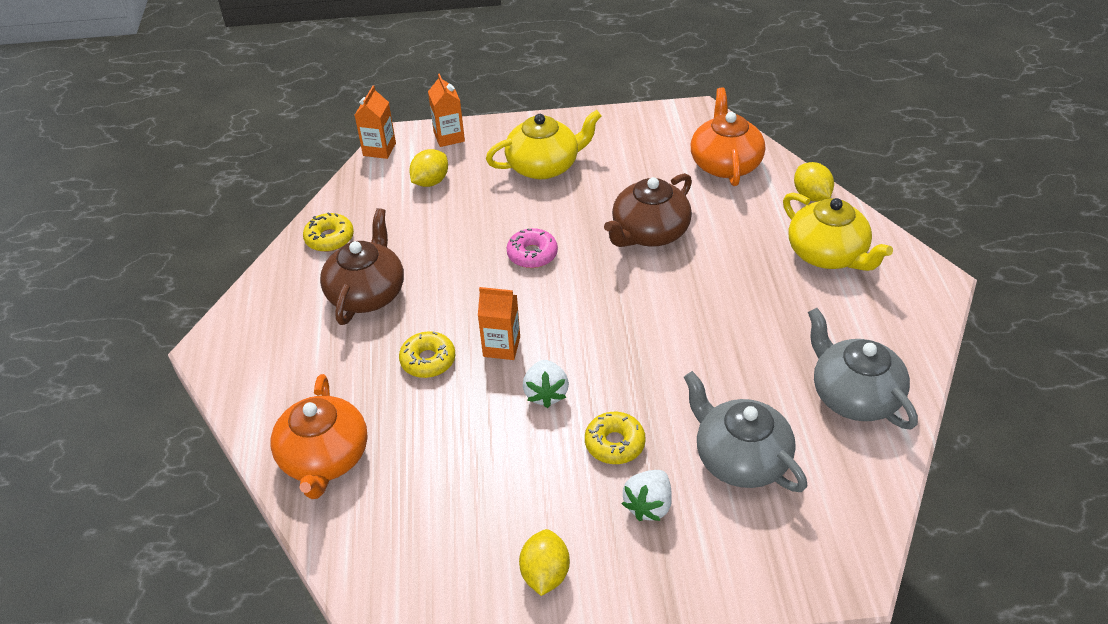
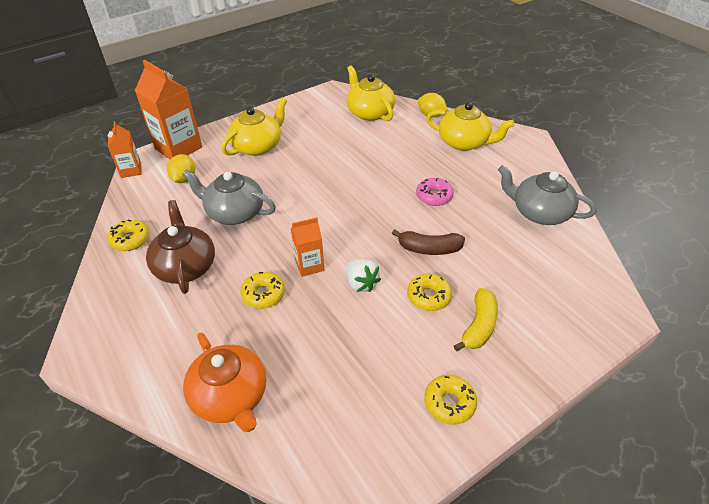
camera: 30 degrees left, 0 degrees up
orange carton [428,73,465,147] -> orange carton [135,60,202,159], size x1.79
pink donut [507,228,558,268] -> pink donut moved to [416,178,454,206]
yellow lemon [519,529,570,596] -> yellow donut [424,375,477,425]
brown teapot [604,173,692,247] -> none
white strawberry [622,470,672,521] -> yellow banana [454,288,498,351]
grey teapot [684,371,807,492] -> grey teapot moved to [182,169,276,225]
orange teapot [691,87,765,186] -> yellow teapot [347,66,395,121]
none -> brown banana [392,229,465,255]

